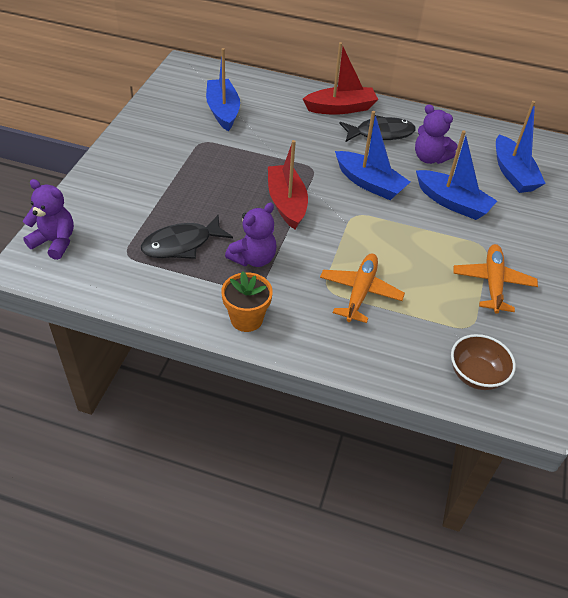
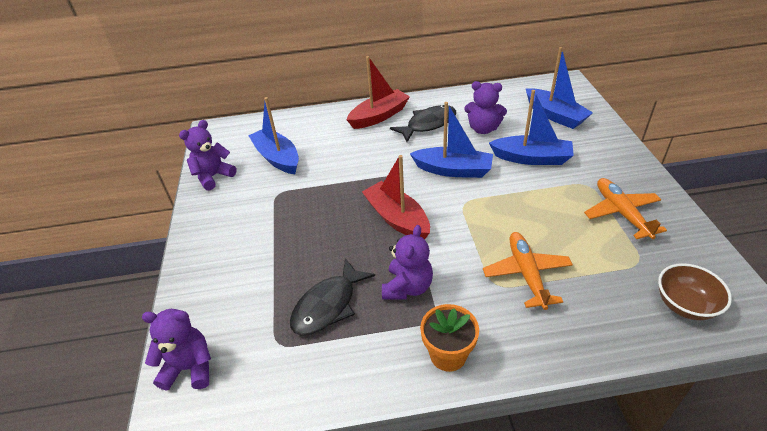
camera: 20 degrees left, 5 degrees down
none -> purple teddy bear [179,120,237,191]

